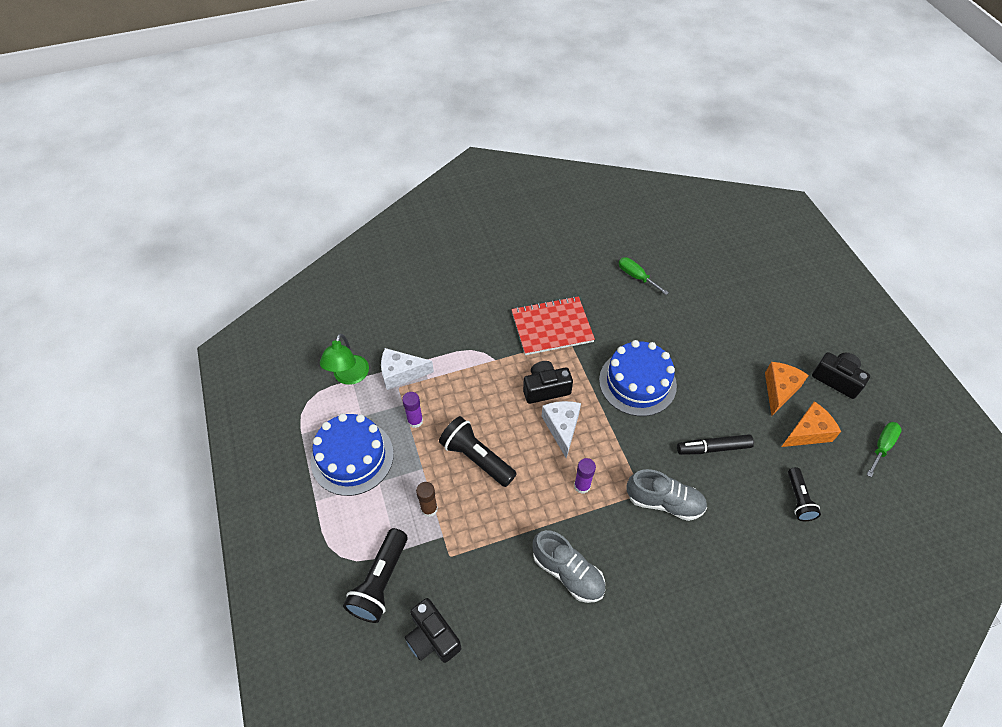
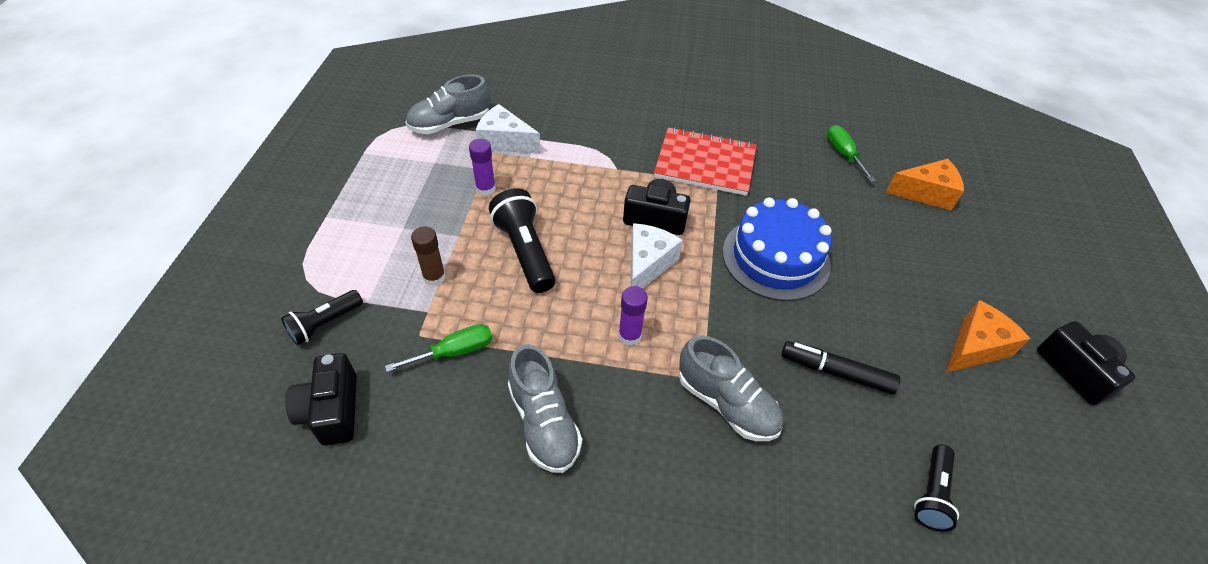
camera: 25 degrees right, 5 degrees down
blue cake [311,413,394,496] -> none
green lamp [320,333,369,385] -> grey shoe [406,75,491,134]
black flashlight [343,528,408,623] -> black flashlight [281,290,363,345], size x0.63
orange cheese [781,401,841,447] -> orange cheese moved to [885,159,964,211]
green screwdriver [867,422,902,477] -> green screwdriver moved to [385,324,493,372]

